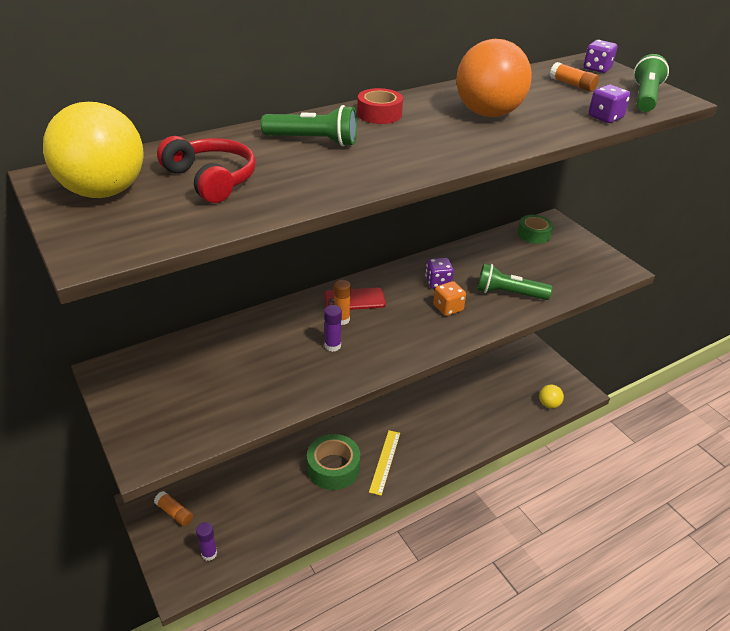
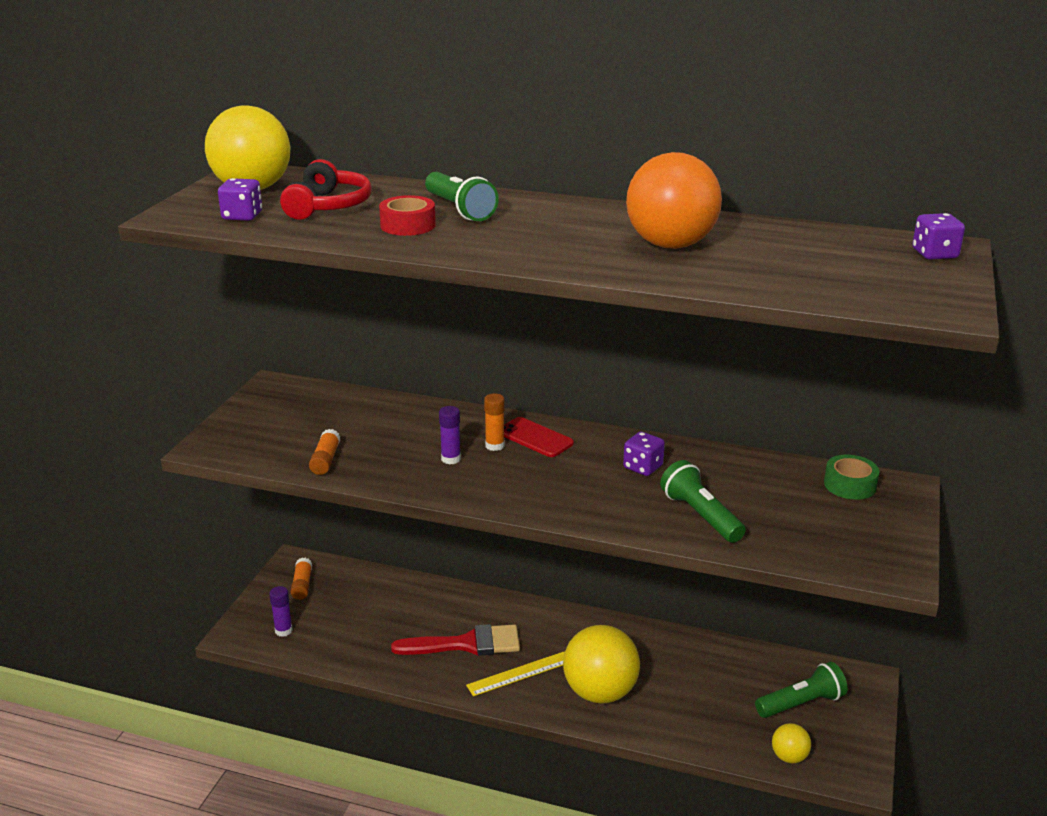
camera: 50 degrees right, 10 degrees down
green tape [307,434,360,490] -> red brush [391,624,520,656]
red tape [357,88,403,124] -> red tape moved to [379,195,436,236]
orange dice [433,281,466,316] -> none
orange glue stick [550,62,599,92] -> orange glue stick moved to [309,429,341,475]
purple dice [588,84,631,123] -> purple dice moved to [218,178,262,221]
green flashlight [633,54,669,112] -> green flashlight moved to [755,662,848,718]
none -> yellow ball [563,625,640,704]

